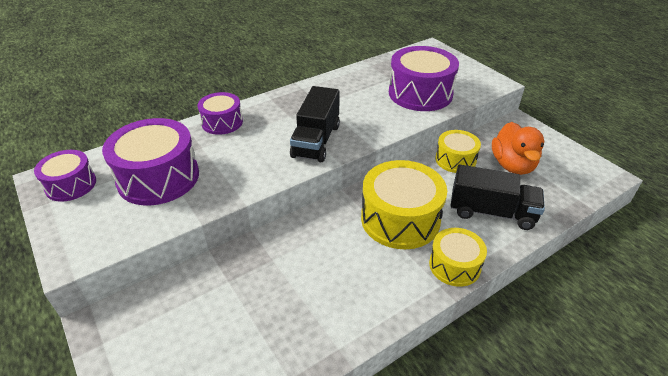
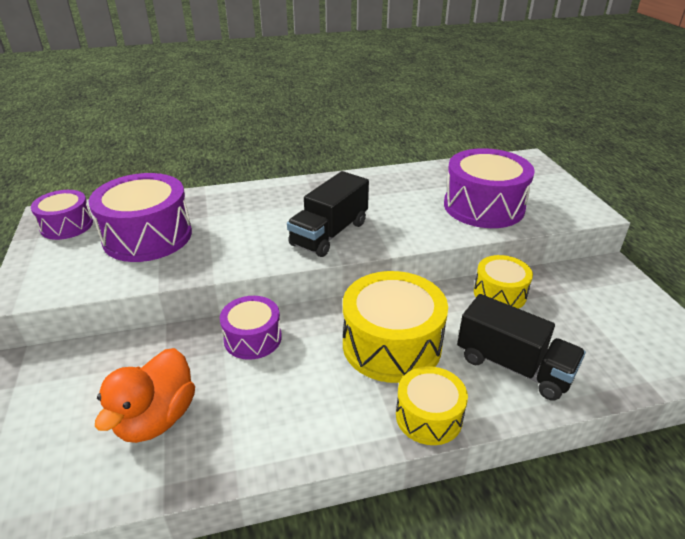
camera: 20 degrees right, 5 degrees down
purple drum [198,92,243,135] -> purple drum moved to [220,296,282,360]
orange duck [492,122,544,175] -> orange duck moved to [95,348,195,443]

